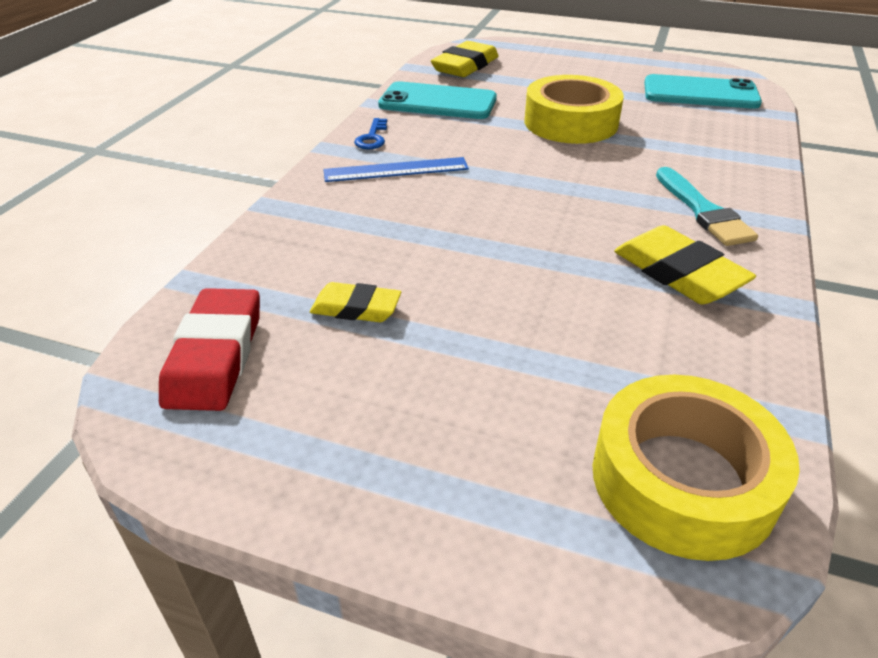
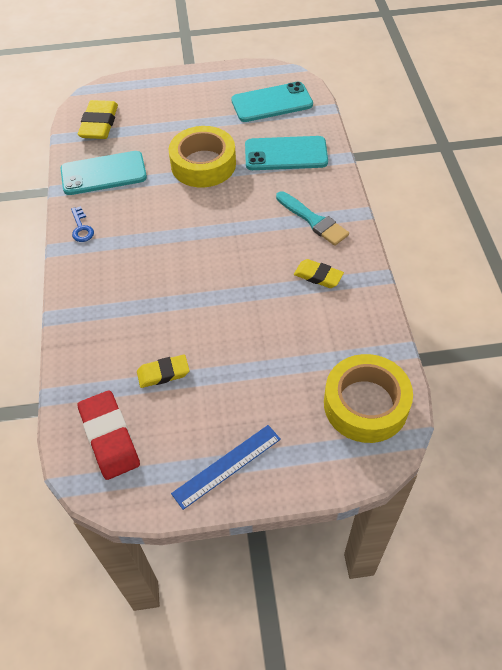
camera: 25 degrees left, 15 degrees up
blue ruler [323,157,469,182] -> blue ruler moved to [171,425,281,510]
yellow eraser [614,225,756,305] -> yellow eraser [294,259,344,288], size x0.63
none -> turquoise phone [245,136,328,170]

